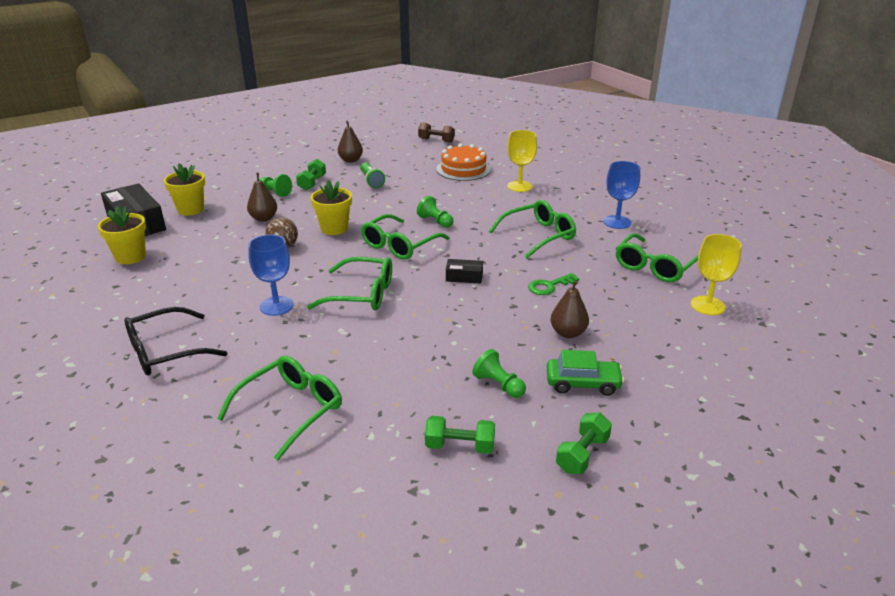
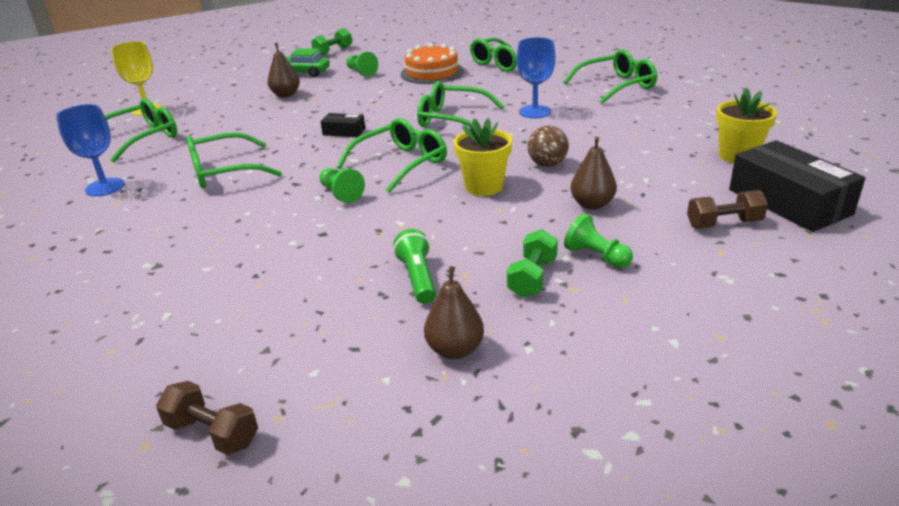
camera: 170 degrees left, 0 degrees up
black glasses [124,307,228,376] -> green glasses [564,49,657,104]
yellow flower pot [164,163,205,216] -> brown dumbbell [687,190,768,229]
green dumbbell [425,416,495,454] -> none
orange cake [436,143,491,181] -> orange cake moved to [401,43,464,84]
yellow goblet [507,130,537,192] -> none
green key [528,273,579,295] -> none

